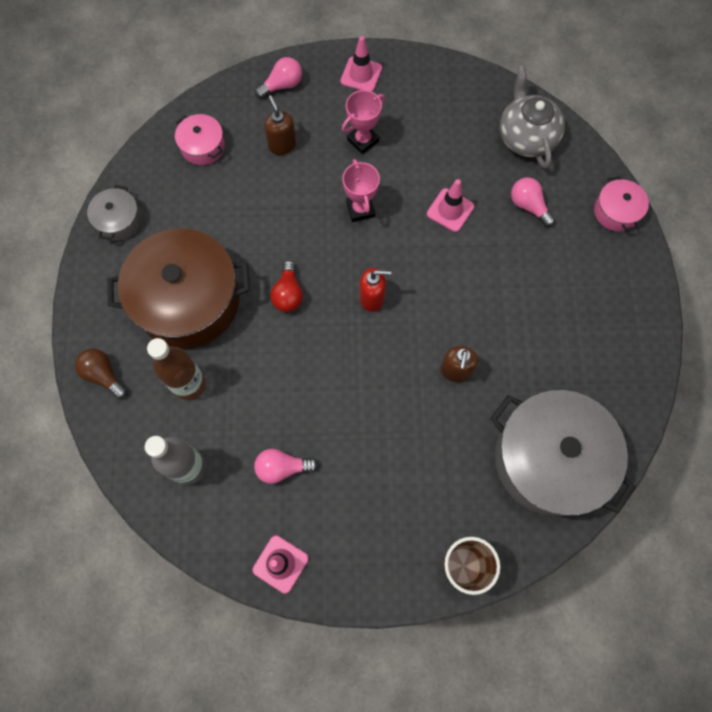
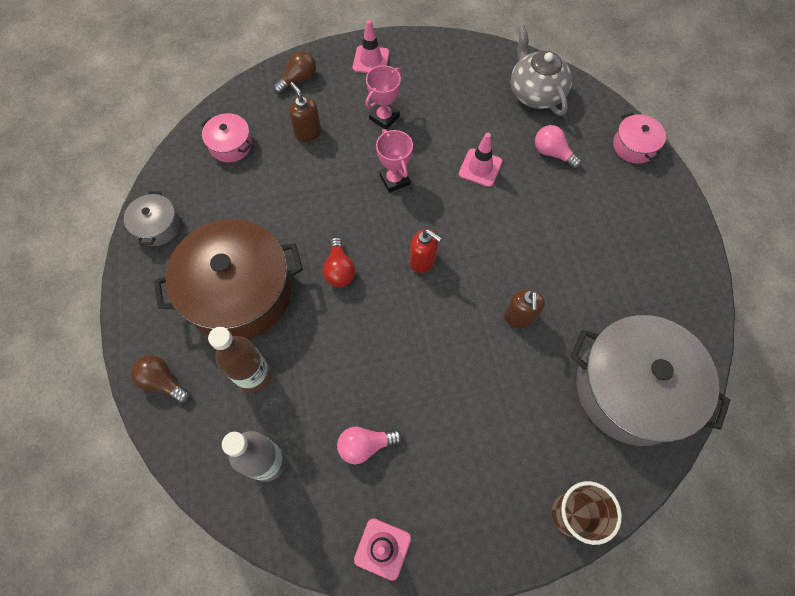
camera: 10 degrees left, 5 degrees down
pink light bulb [255,57,302,99] -> brown light bulb [273,51,316,94]
red soap dispenser [360,268,391,312] -> red soap dispenser turned 45 degrees clockwise [410,229,442,273]

